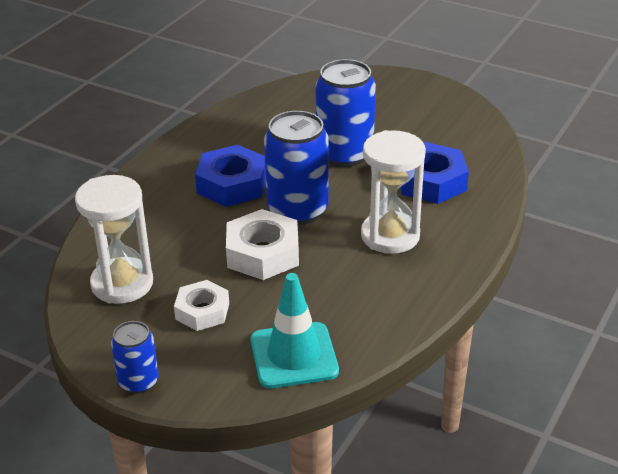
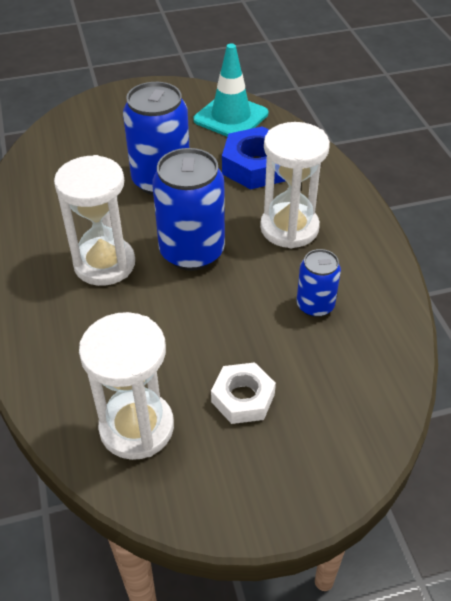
camera: 45 degrees left, 10 degrees up
blue can [111,321,159,394] -> blue can moved to [297,249,341,317]
blue nut [195,145,266,207] -> white hourglass [54,155,135,286]
white nut [226,209,299,280] -> none
turquoise traffic cone [250,273,339,389] -> turquoise traffic cone moved to [193,43,268,137]

